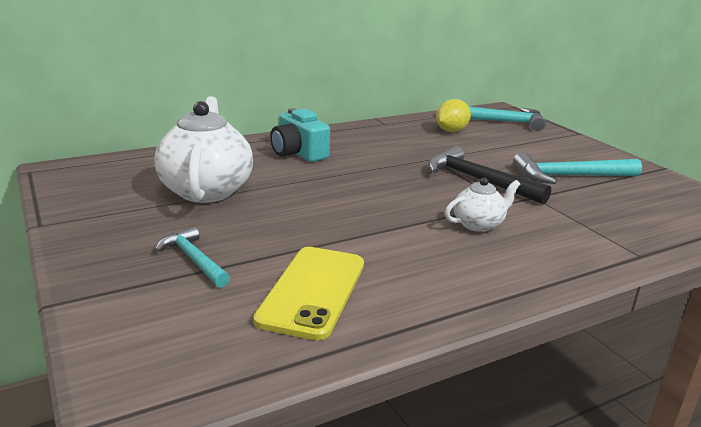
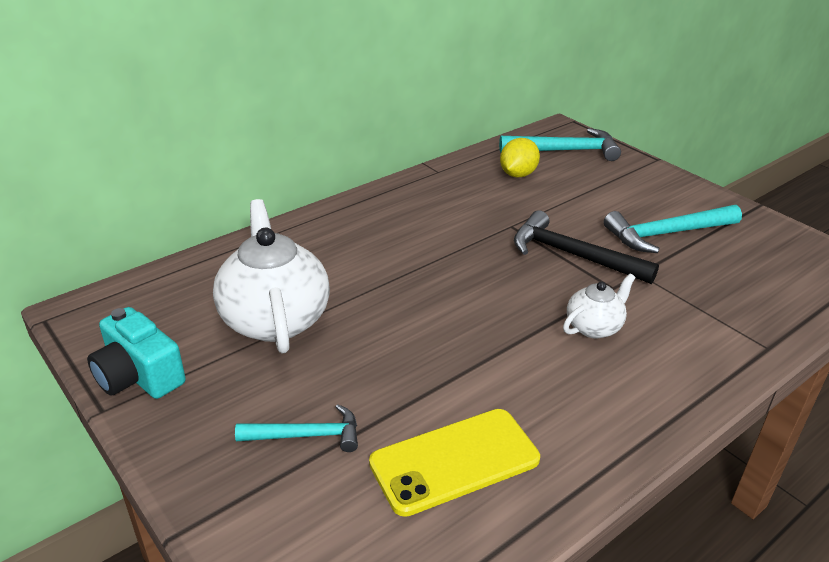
camera: 10 degrees left, 10 degrees up
turquoise hammer [155,226,230,288] -> turquoise hammer turned 135 degrees clockwise [235,404,358,452]
yellow phone [253,247,364,340] -> yellow phone turned 60 degrees clockwise [369,409,540,517]
turquoise camera [270,108,330,162] -> turquoise camera moved to [87,307,186,399]

